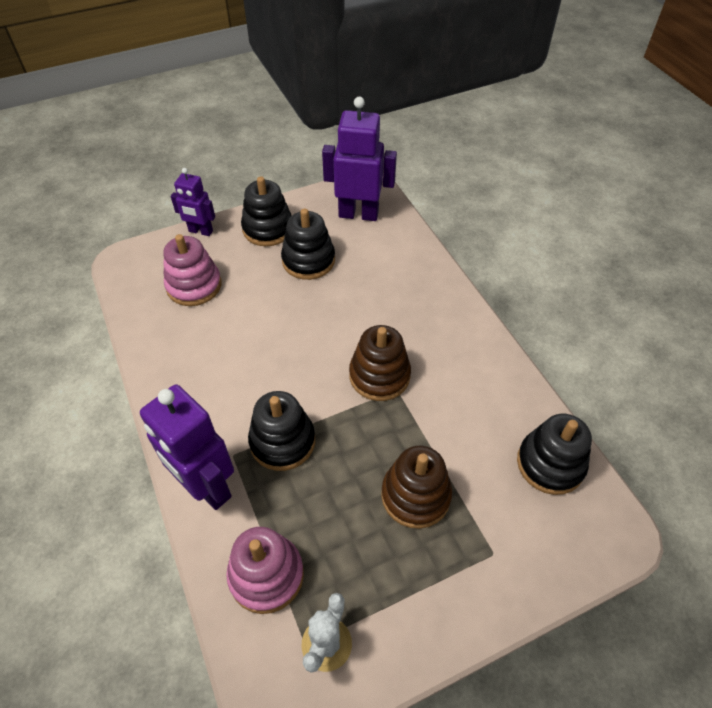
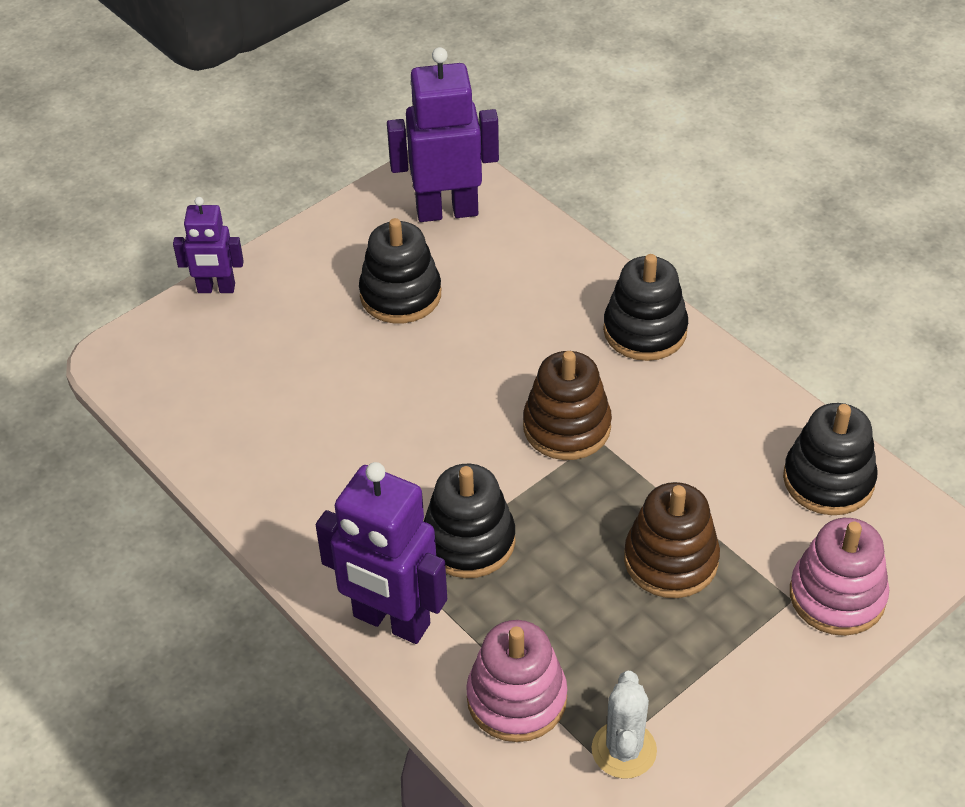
camera: 15 degrees left, 5 degrees down
pink stacking toy [163,234,221,306] -> pink stacking toy moved to [790,518,889,636]
black stacking toy [241,176,292,246] -> black stacking toy moved to [603,254,688,361]

